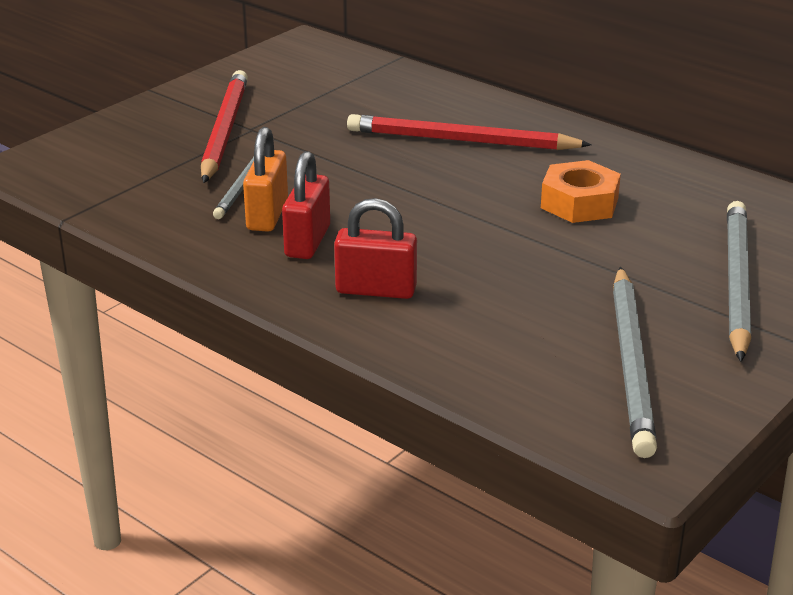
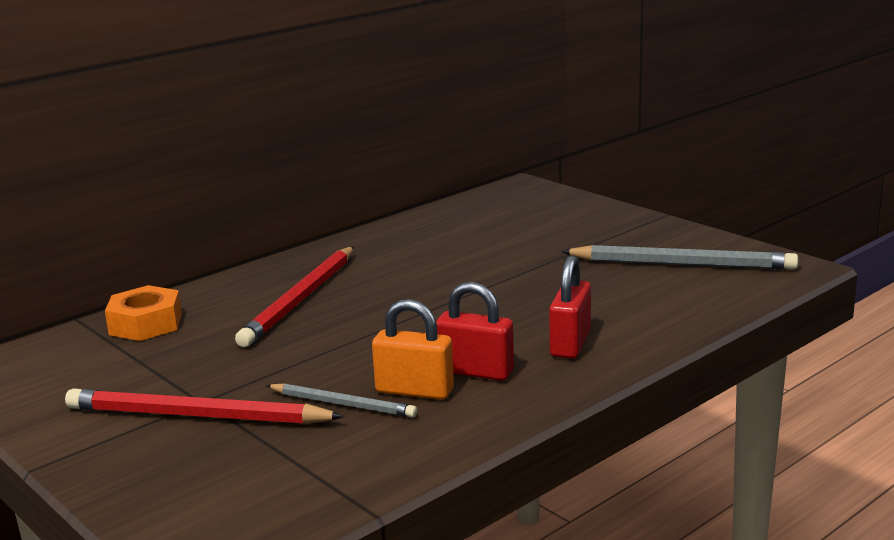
camera: 80 degrees left, 10 degrees down
orange nut [541,160,621,223] -> orange nut moved to [105,285,182,341]
grey pencil [727,201,751,362] -> none

